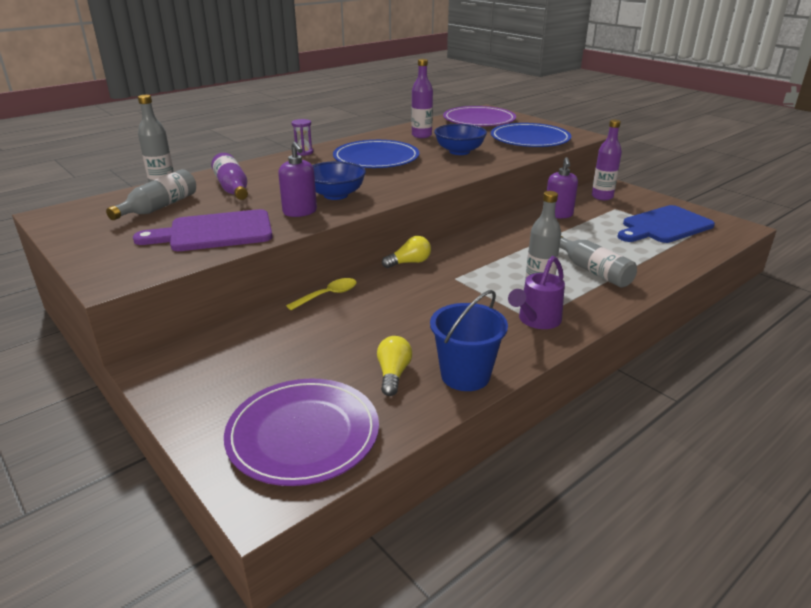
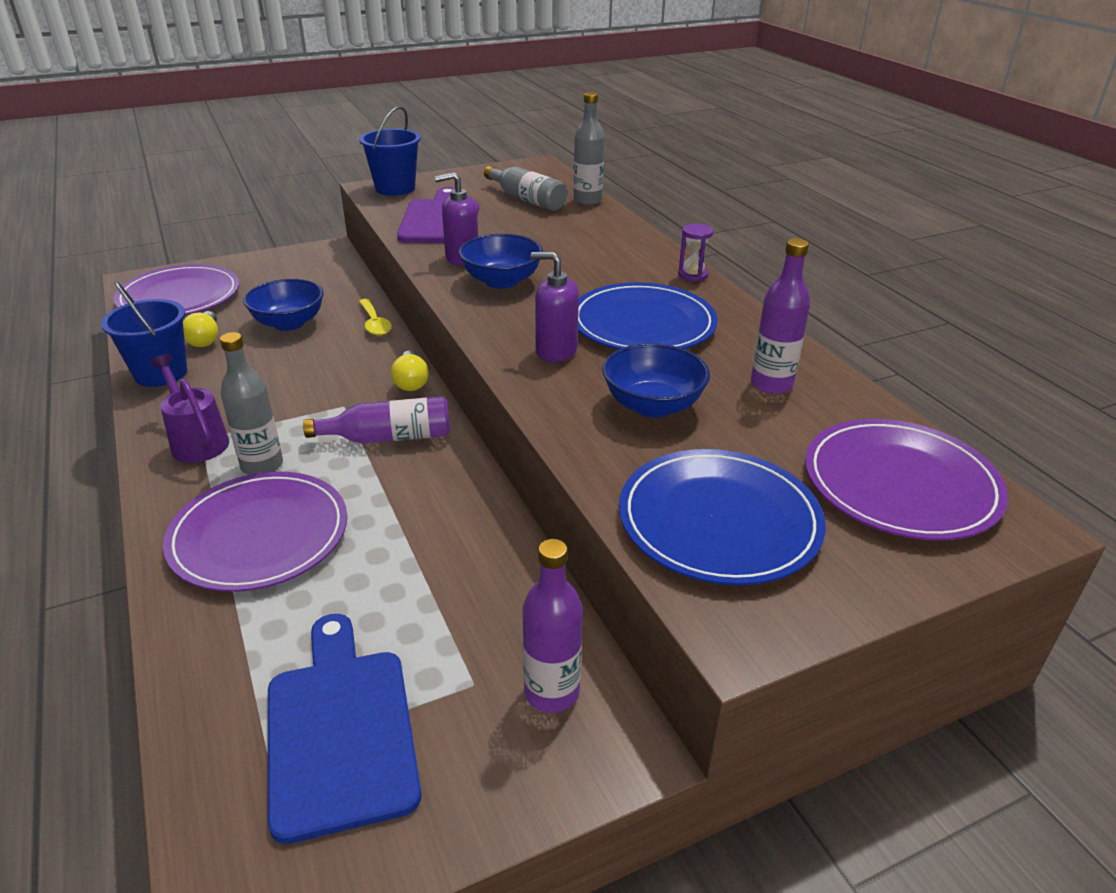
camera: 105 degrees right, 5 degrees up
purple bottle [211,153,248,200] -> purple bottle moved to [303,396,450,444]
yellow light bulb [377,336,412,396] -> yellow light bulb turned 60 degrees clockwise [183,311,218,347]
purple soap dispenser [547,157,578,219] -> purple soap dispenser moved to [531,252,579,362]
grey bottle [559,236,637,288] -> purple plate [163,472,347,592]
none -> blue bowl [243,279,324,331]
none -> blue bucket [359,106,421,196]

